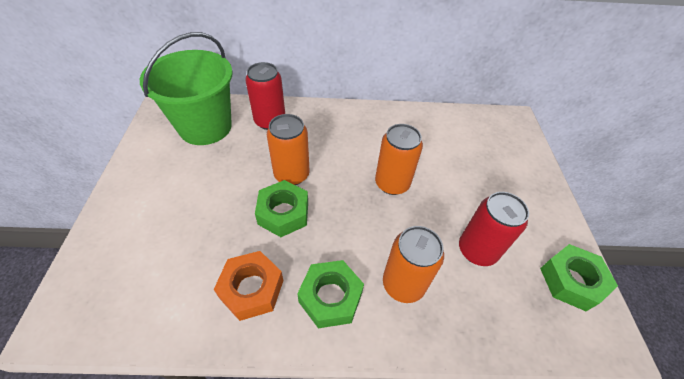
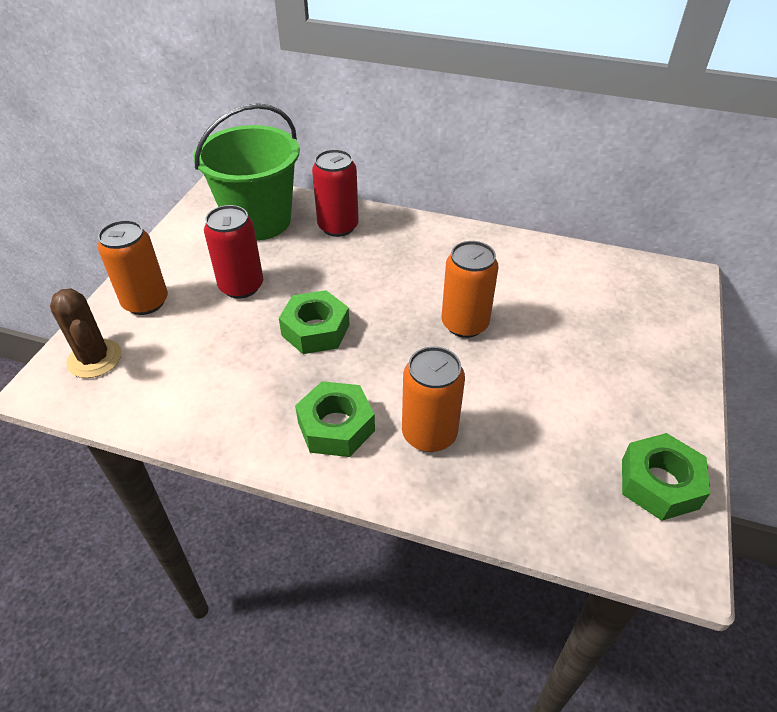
camera: 20 degrees right, 5 degrees down
orange nut [214,251,284,321] -> none
orange can [267,114,310,185] -> orange can moved to [98,220,168,315]
red can [459,192,529,266] -> red can moved to [204,205,263,298]
none -> brown cactus [50,288,122,378]

